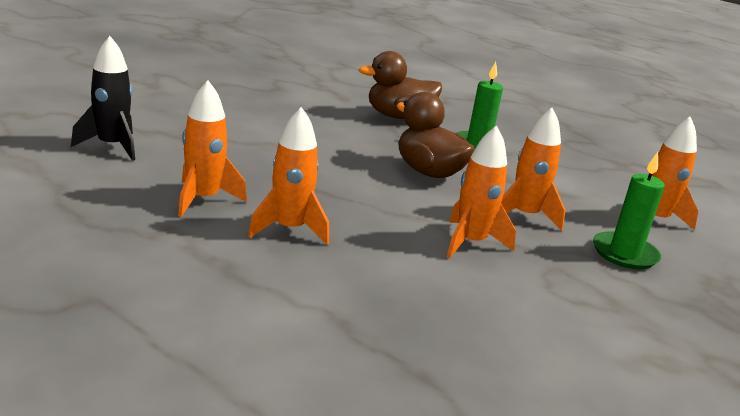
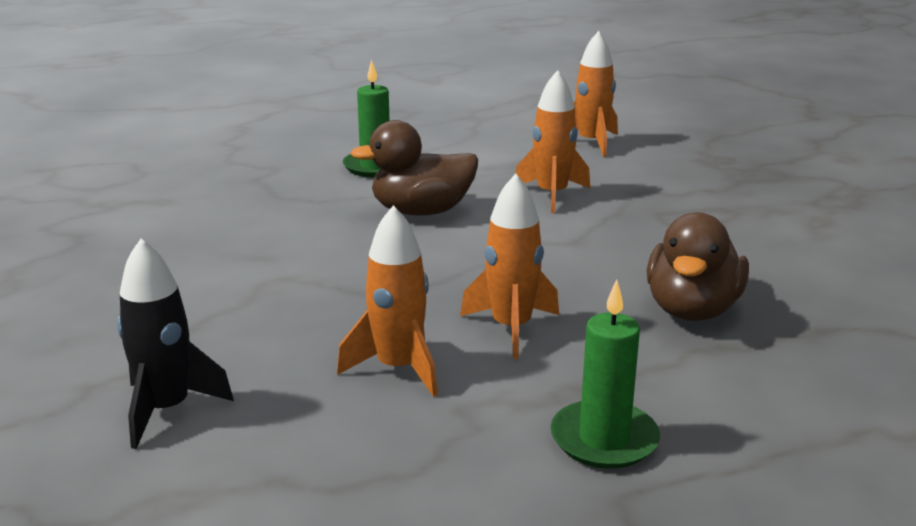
camera: 55 degrees left, 0 degrees up
brown duck [359,51,442,119] -> brown duck moved to [647,212,749,321]
orange rocket [447,125,516,258] -> none
green candle [593,152,665,269] -> green candle moved to [550,280,660,469]

